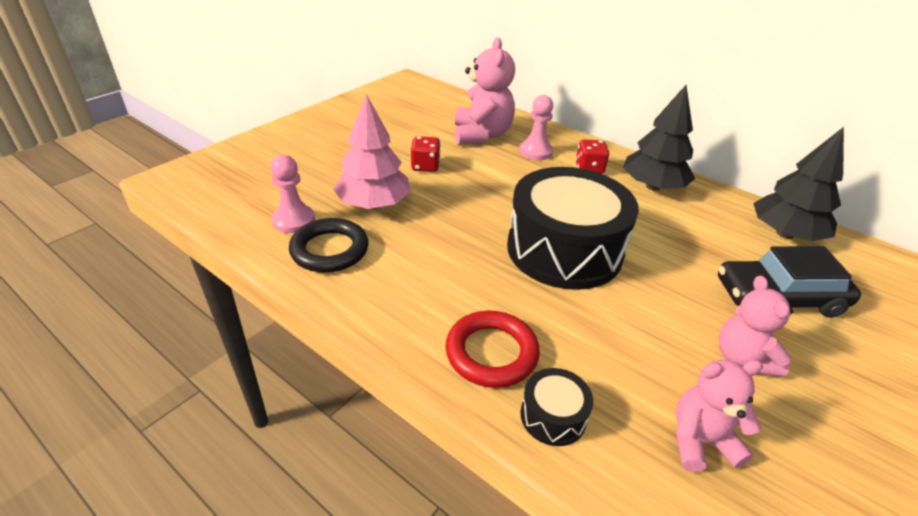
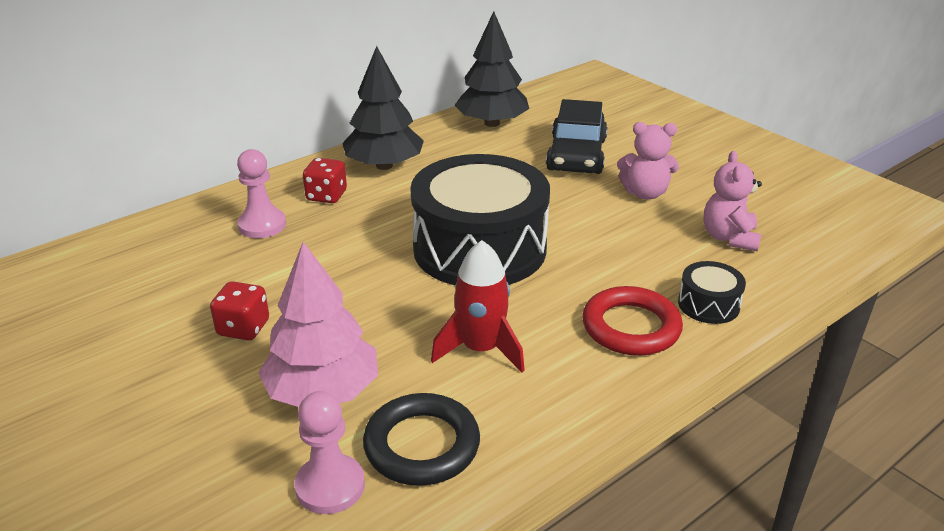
camera: 75 degrees left, 5 degrees down
pink teddy bear [455,37,515,145] -> none
none -> red rocket [431,240,525,372]

